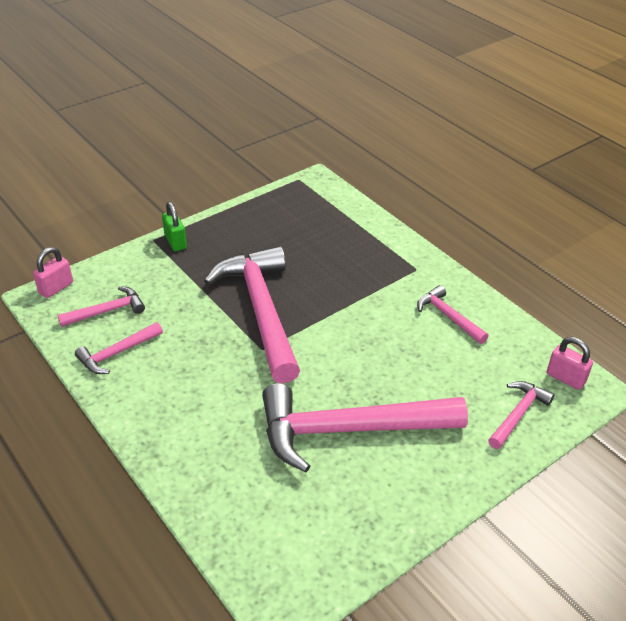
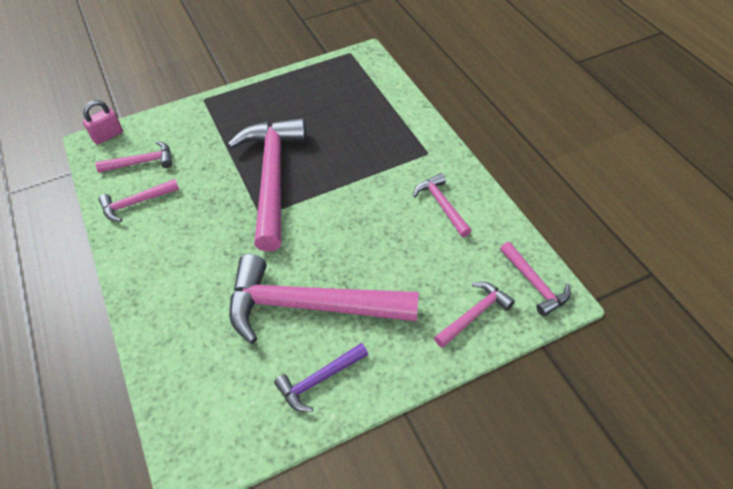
camera: 15 degrees right, 10 degrees up
green padlock [162,202,187,251] -> none
pink padlock [547,337,593,390] -> pink hammer [500,242,571,317]
none -> purple hammer [274,343,368,412]

